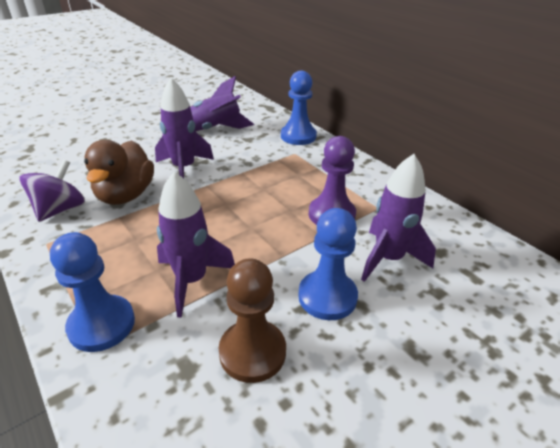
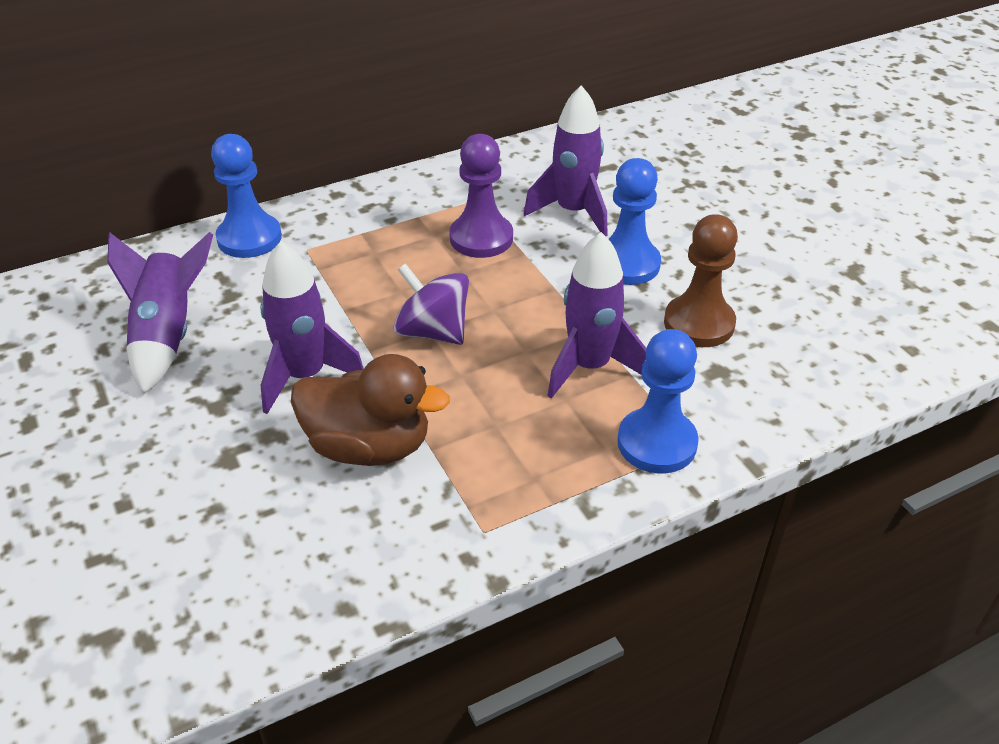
camera: 80 degrees left, 5 degrees up
purple spinning top [20,160,85,222] -> purple spinning top moved to [394,263,469,345]

